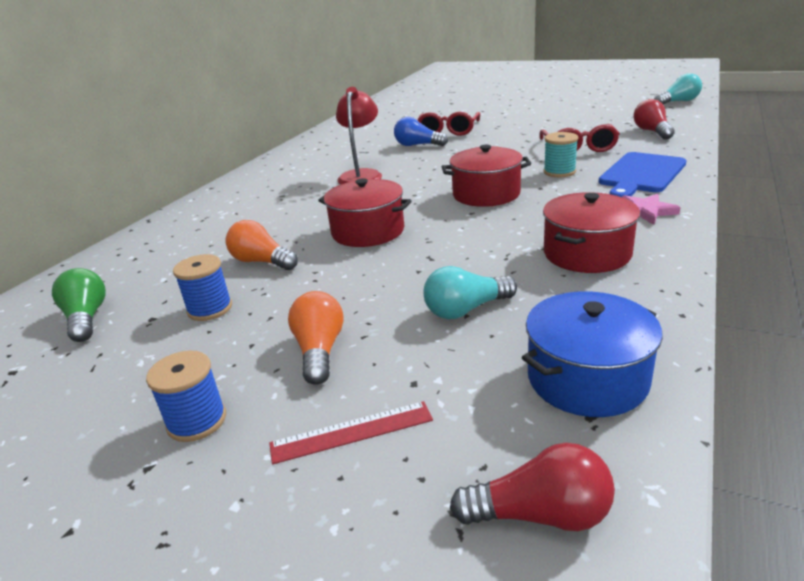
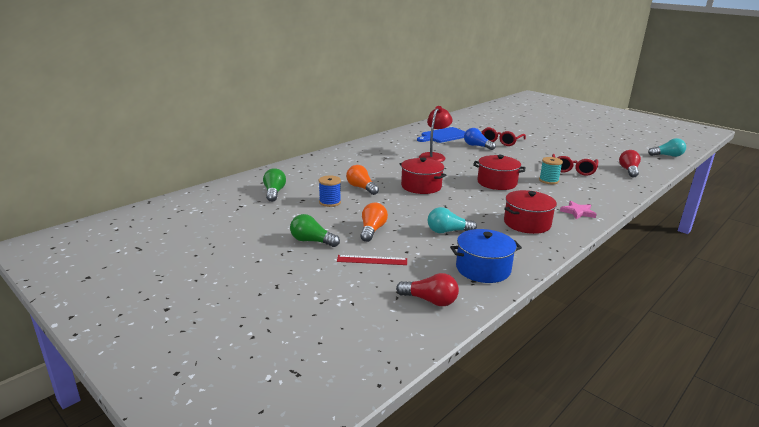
camera: 15 degrees right, 5 degrees down
blue spool [146,351,226,442] -> green light bulb [290,214,340,247]
blue cutting board [598,152,687,197] -> blue cutting board moved to [417,127,465,143]

